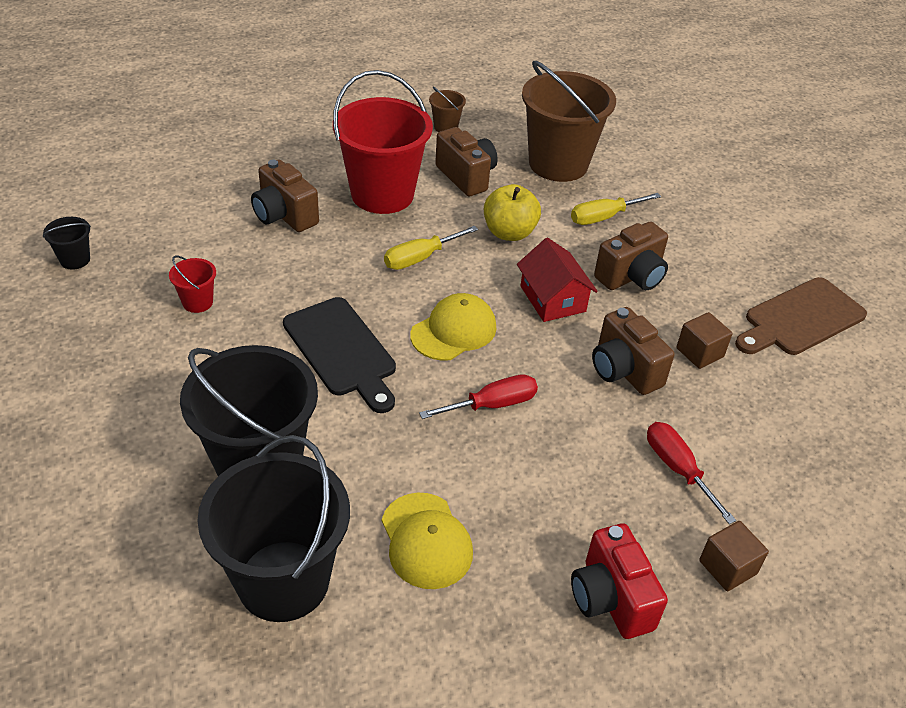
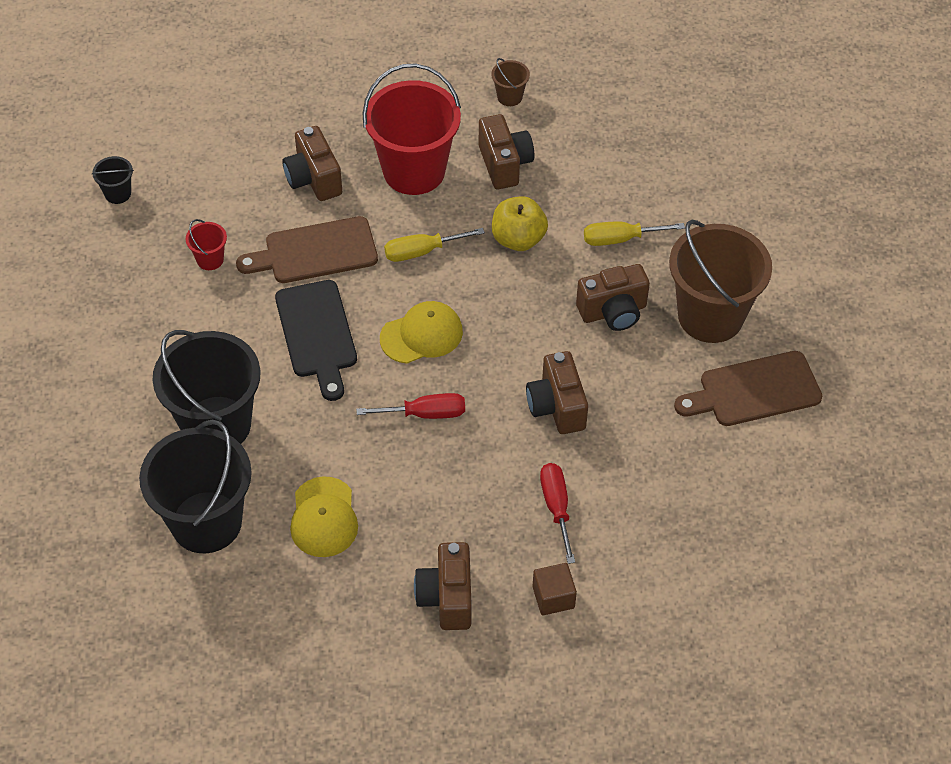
camera: 20 degrees right, 10 degrees up
red house [517,238,598,322] -> none
brown bucket [522,61,616,182] -> brown bucket moved to [669,220,772,343]
red camera [571,523,668,639] -> brown camera [414,542,472,630]
brown cube [676,312,733,369] -> none
none -> brown cutting board [236,216,378,283]

